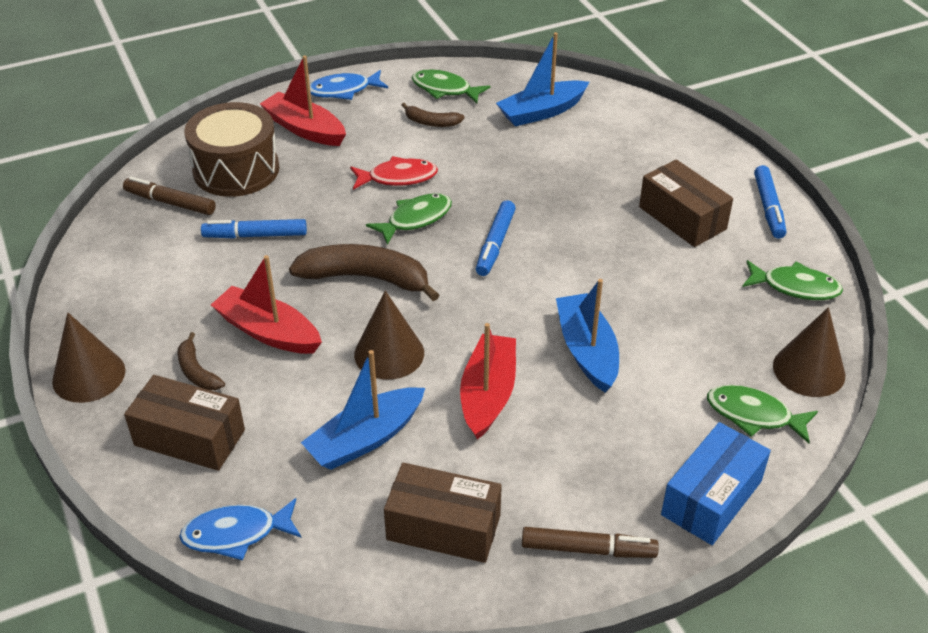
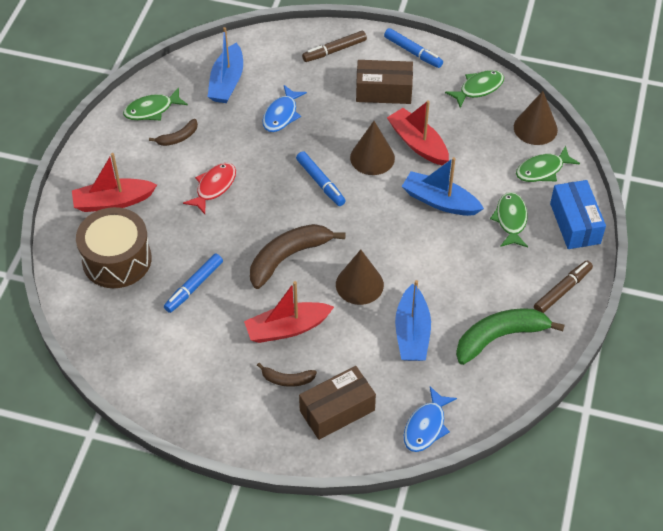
camera: 50 degrees left, 10 degrees up
brown cone [52,313,125,403] -> brown cone moved to [350,121,395,175]
brown marker [123,177,216,215] -> brown marker moved to [302,31,367,62]
blue fish [310,70,388,100] -> blue fish moved to [262,85,307,132]
green fish [366,193,452,245] -> green fish moved to [490,192,528,247]
brown box [384,462,502,563] -> green banana [456,308,565,365]
red boat [460,323,516,440] -> red boat moved to [387,100,449,165]

